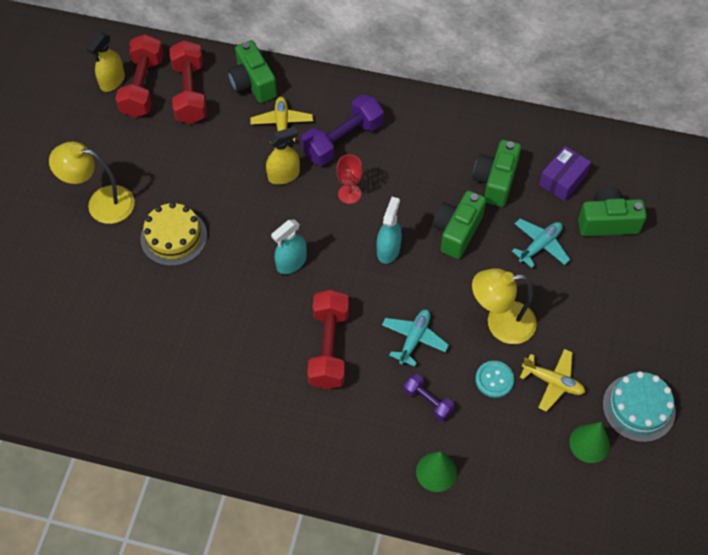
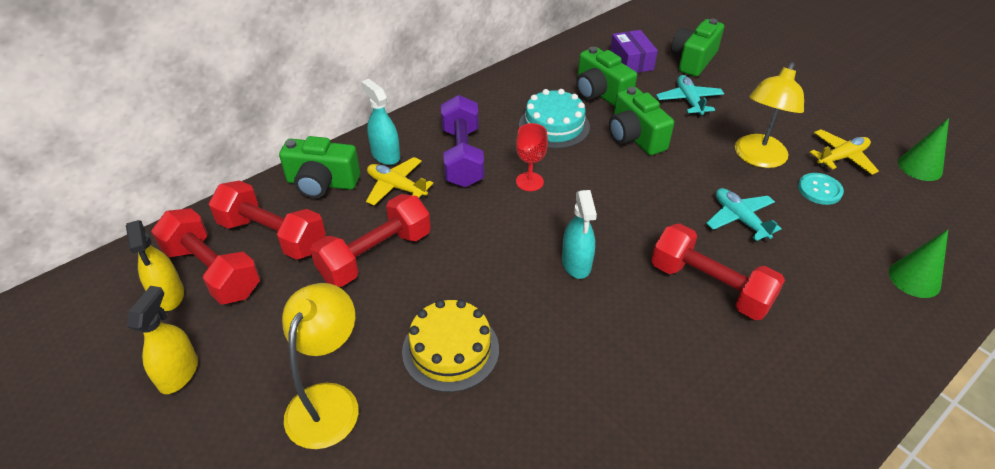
camera: 55 degrees left, 15 degrees down
yellow lamp [49,142,135,224] -> yellow lamp turned 150 degrees clockwise [282,283,359,449]
yellow spray bottle [266,127,300,185] -> yellow spray bottle moved to [127,286,198,394]
turquoise spray bottle [377,197,402,264] -> turquoise spray bottle moved to [361,79,400,165]
purple dumbbell [404,374,454,421] -> none
turquoise cake [603,371,676,442] -> turquoise cake moved to [519,89,590,149]
none -> red dumbbell [310,194,431,287]

